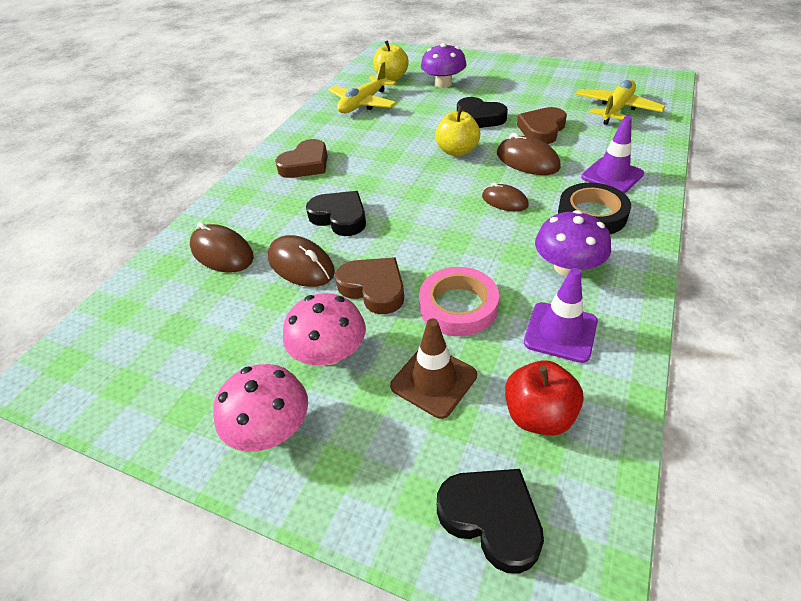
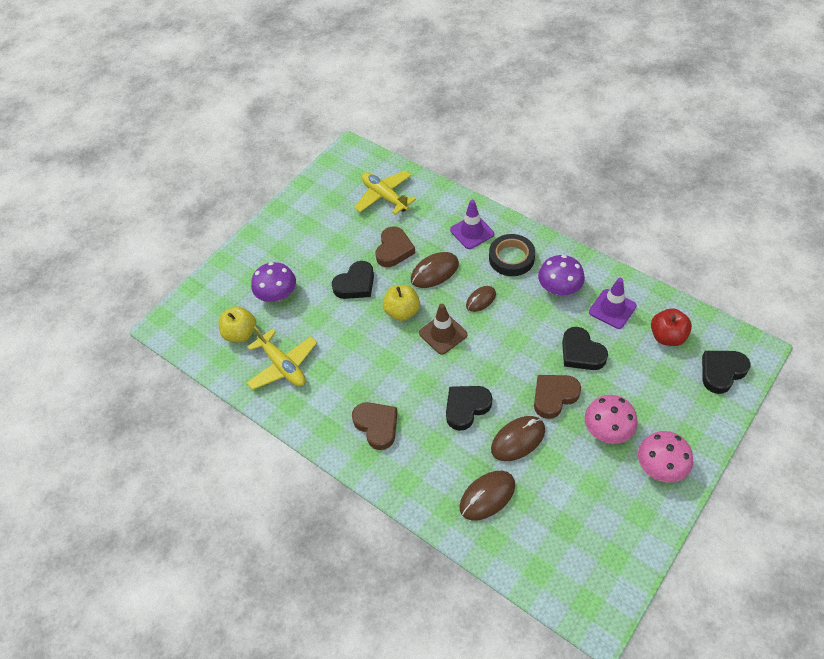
camera: 75 degrees left, 10 degrees up
brown traffic cone [390,318,477,419] -> brown traffic cone moved to [419,304,467,355]
pink tape [419,267,499,336] -> black heart [562,327,608,370]
brown heart [517,107,567,144] -> brown heart turned 120 degrees counterclockwise [376,227,415,267]

